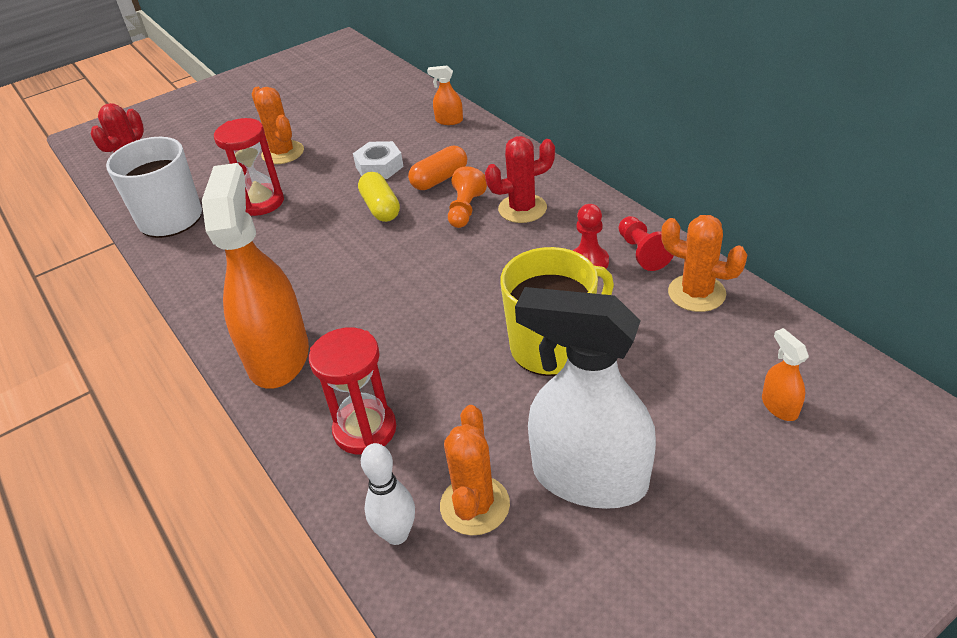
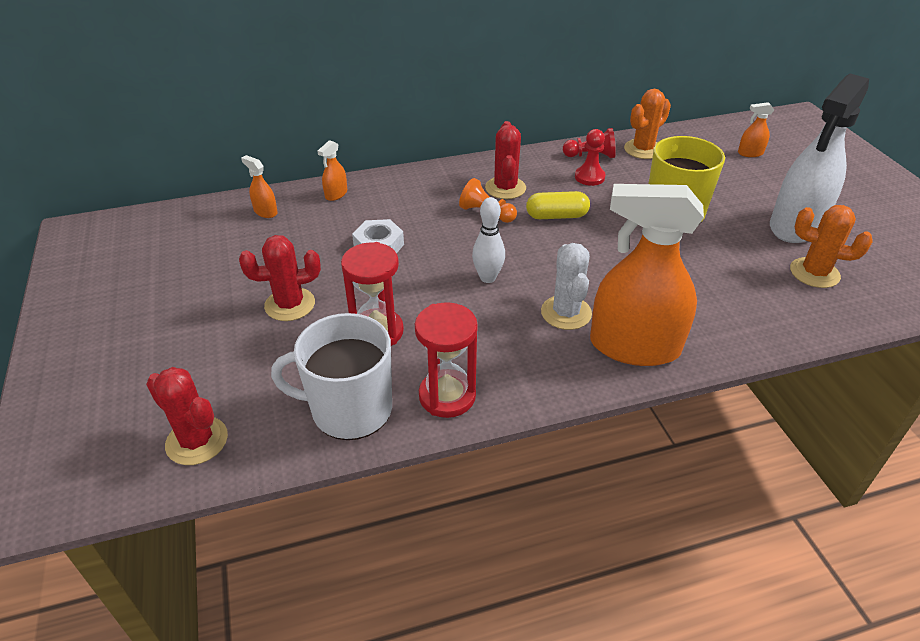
camera: 75 degrees left, 0 degrees up
orange cactus [252,87,304,164] -> red cactus [239,235,321,321]
red hourglass [309,327,396,455] -> red hourglass moved to [415,302,478,418]
yellow capsule [358,172,400,222] -> yellow capsule moved to [526,191,590,219]
white bowling pin [361,443,415,545] -> white bowling pin moved to [472,197,505,283]
orange capsule [408,146,467,190] -> none
none -> orange spray bottle [241,155,278,218]
none -> white cactus [541,243,592,330]

